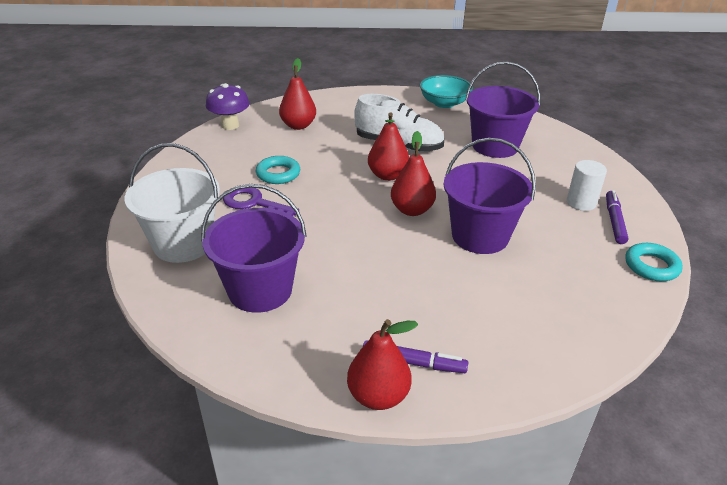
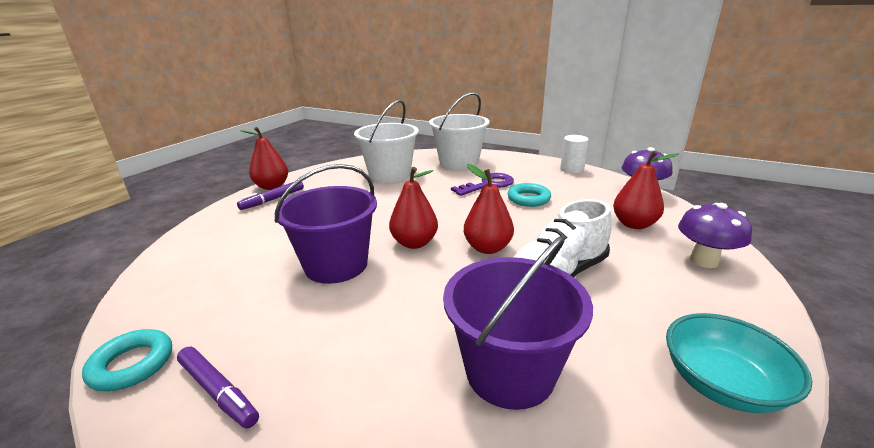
camera: 120 degrees right, 10 degrees down
purple bucket [201,184,307,313] -> white bucket [354,100,419,182]
white cylinder [567,160,607,211] -> white cylinder moved to [560,135,589,174]
none -> purple mushroom [678,203,752,268]

